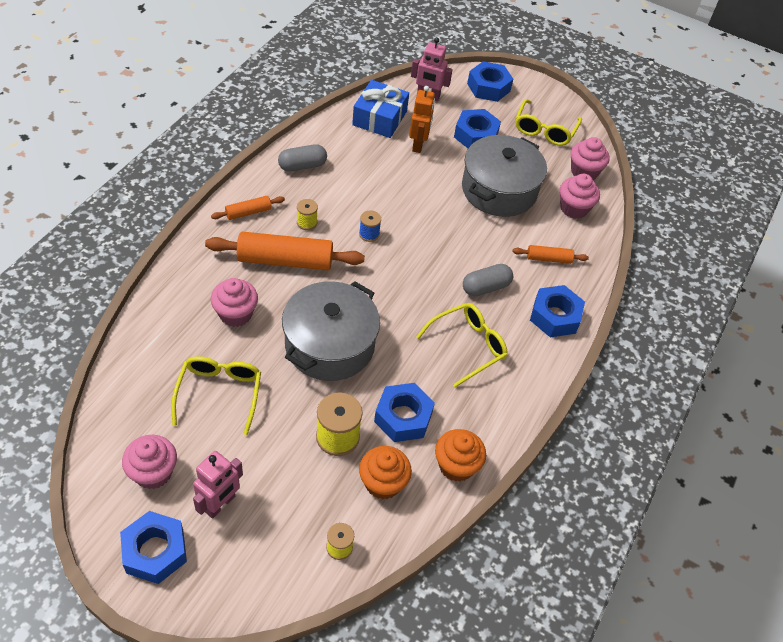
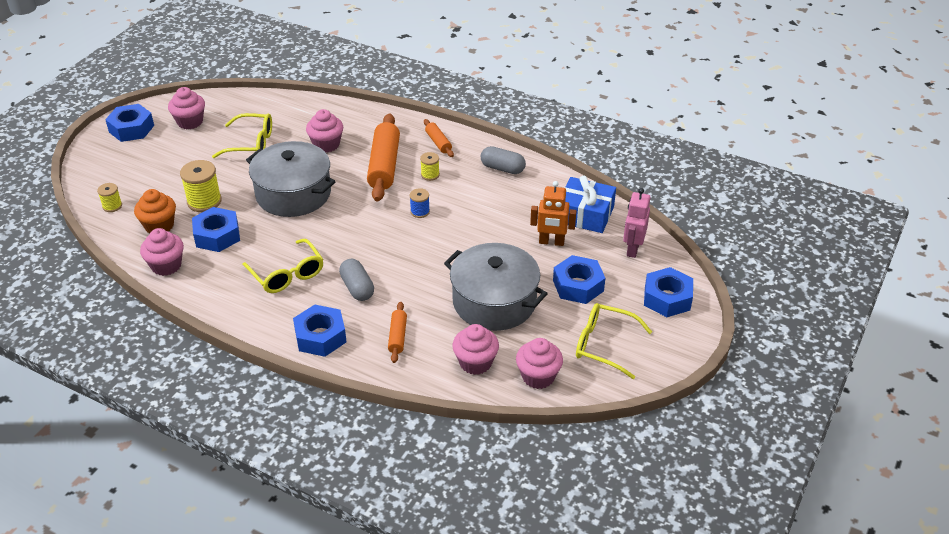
camera: 95 degrees right, 10 degrees down
pink robot [193,451,243,519] -> none
grey capsule [278,144,327,172] -> grey capsule turned 45 degrees counterclockwise [481,146,526,174]
orange cupcake [435,429,486,482] -> pink cupcake [140,228,184,276]

